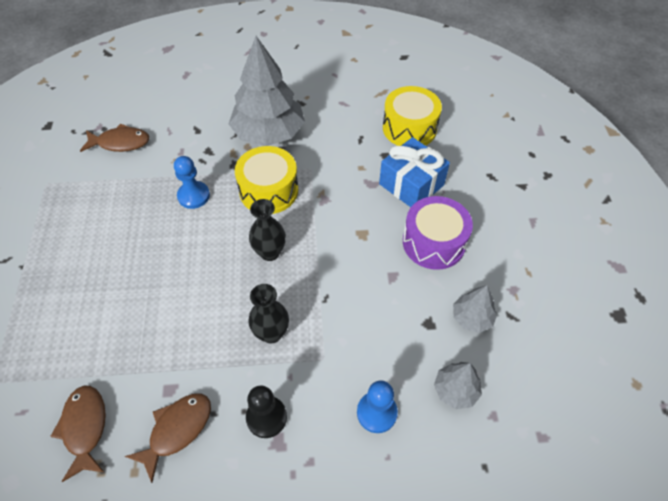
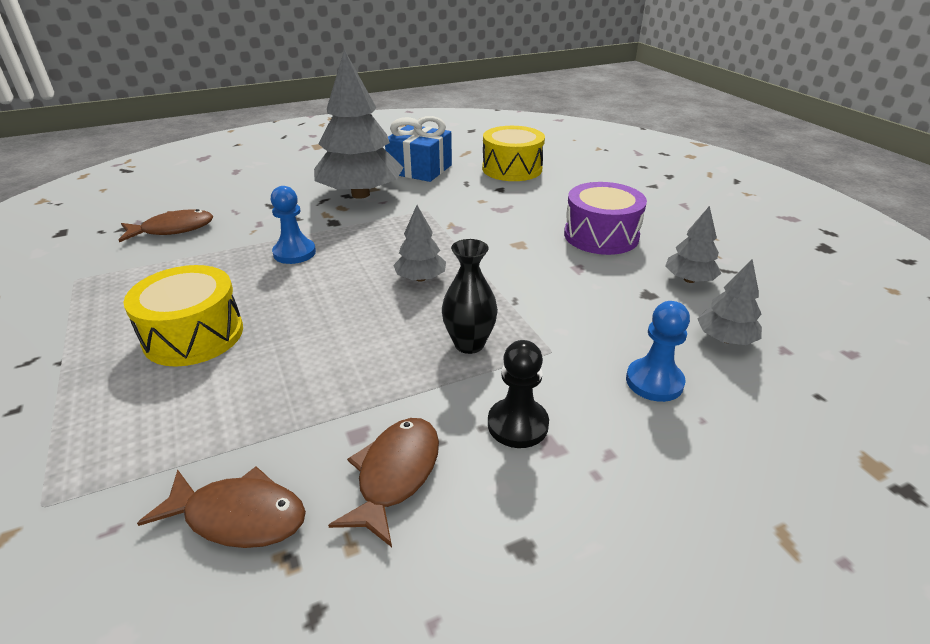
camera: 20 degrees left, 20 degrees down
brown fish [50,386,106,482] -> brown fish turned 135 degrees clockwise [137,466,306,548]
yellow drum [235,146,298,214] -> yellow drum moved to [123,265,243,367]
black vase [249,199,286,261] -> grey tree [393,205,446,282]
blue gift [379,137,450,207] -> blue gift moved to [385,116,452,182]

